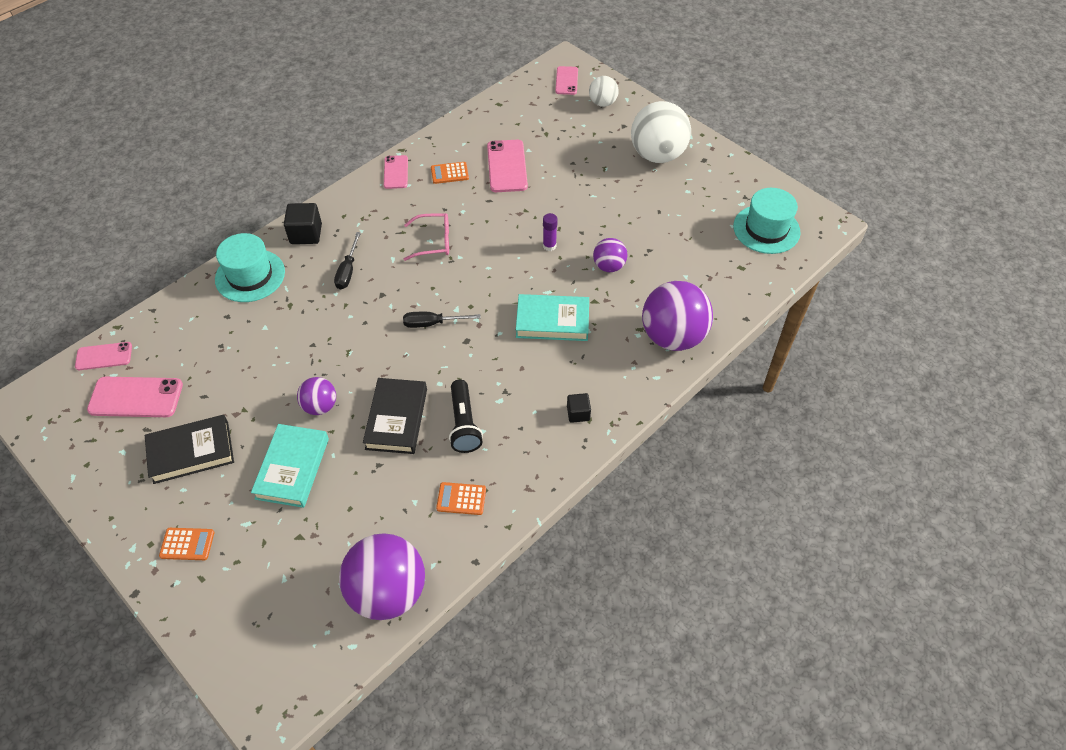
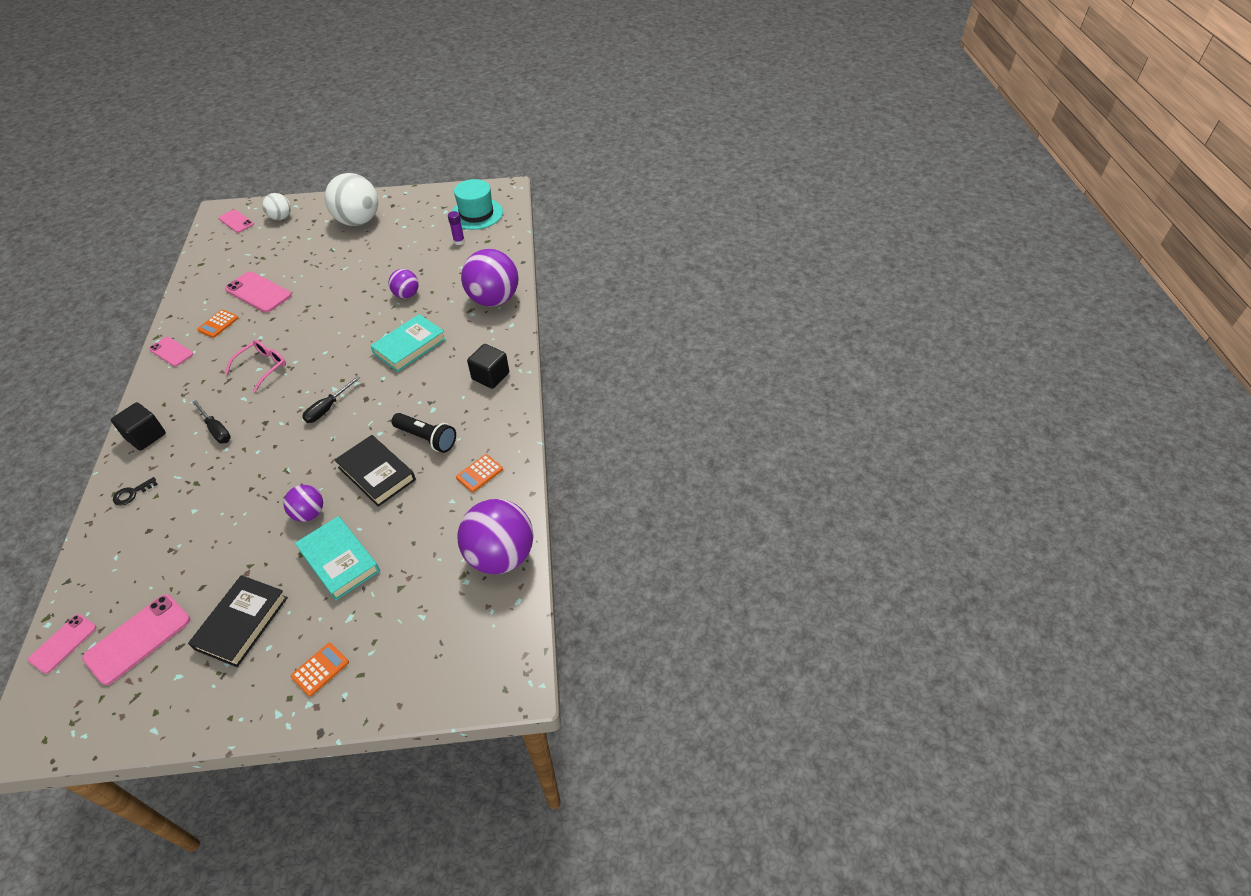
camera: 50 degrees left, 5 degrees down
turquoise hat [215,233,285,302] -> black key [113,477,157,505]
purple glue stick [543,213,558,251] -> purple glue stick moved to [448,211,465,245]
black cube [567,393,591,423] -> black cube [467,344,509,389], size x1.62

